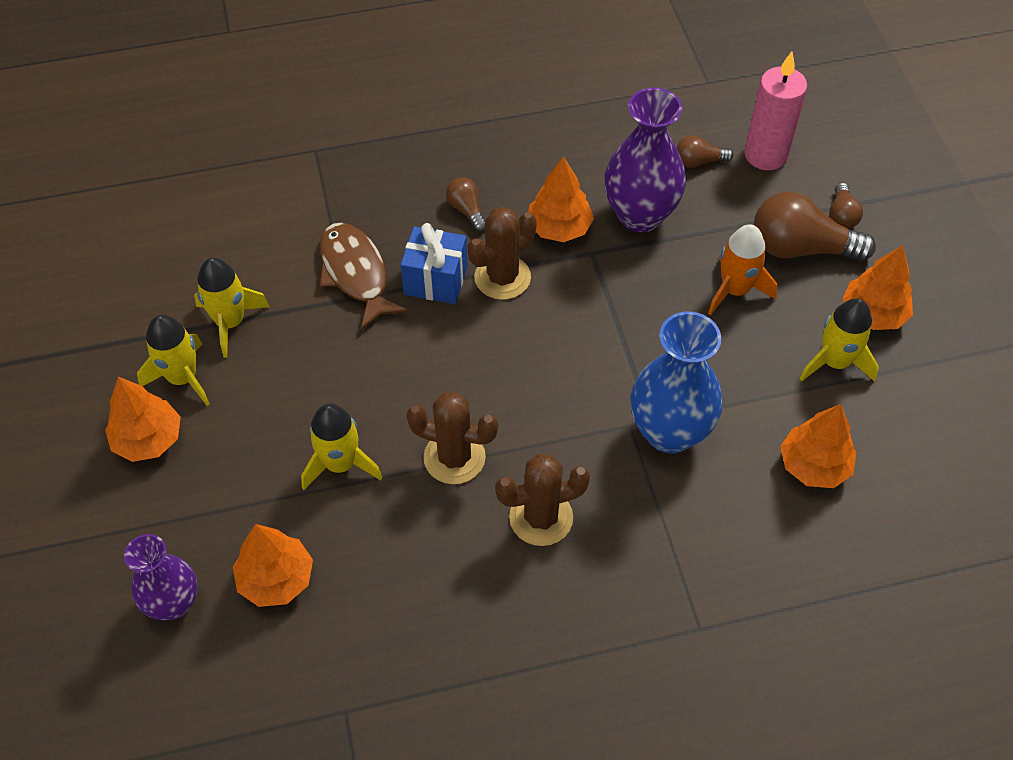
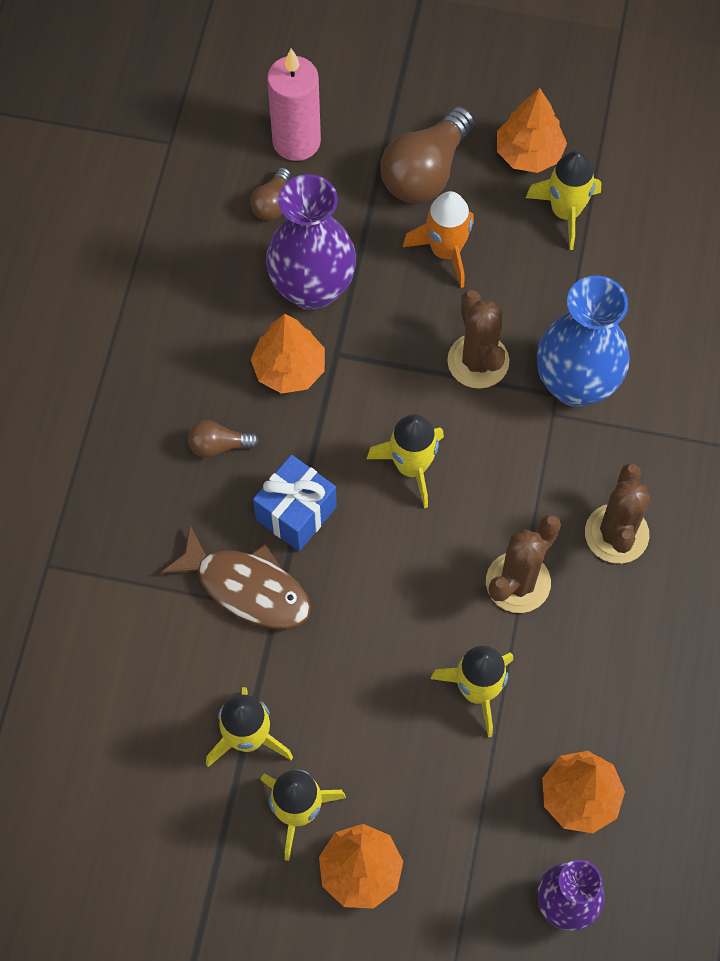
camera: 65 degrees left, 10 degrees up
brown fish [319,222,408,331] -> brown fish turned 150 degrees counterclockwise [160,526,311,629]
brown cactus [467,207,537,300] -> brown cactus moved to [447,290,509,389]
orange tree [780,404,857,488] -> none
brown light bulb [829,183,863,229] -> none
none -> yellow rocket [367,414,444,508]

